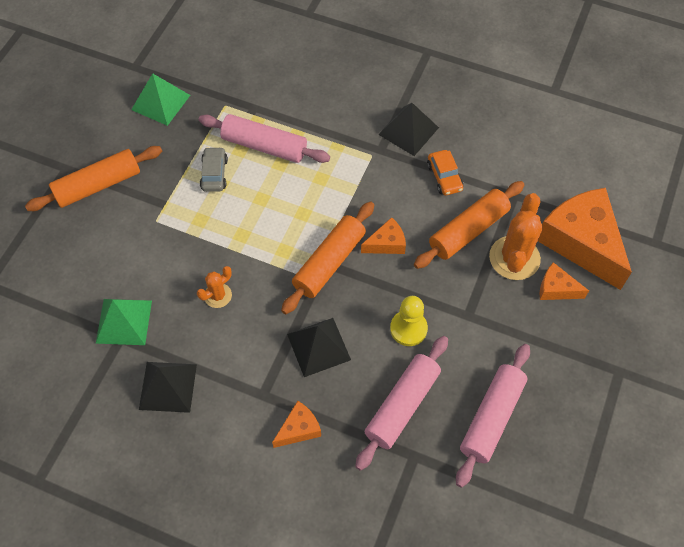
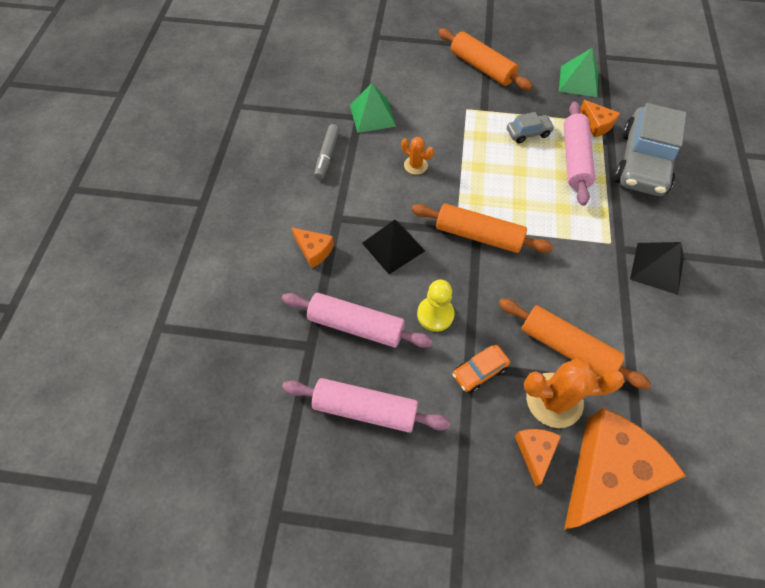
camera: 75 degrees right, 0 degrees up
black pyramid [139,362,197,413] -> grey marker [314,124,340,180]
orange cheese [361,217,406,254] -> orange cheese moved to [580,100,620,137]
orange car [427,150,463,195] -> orange car moved to [452,345,510,393]
none -> grey car [614,103,686,196]

